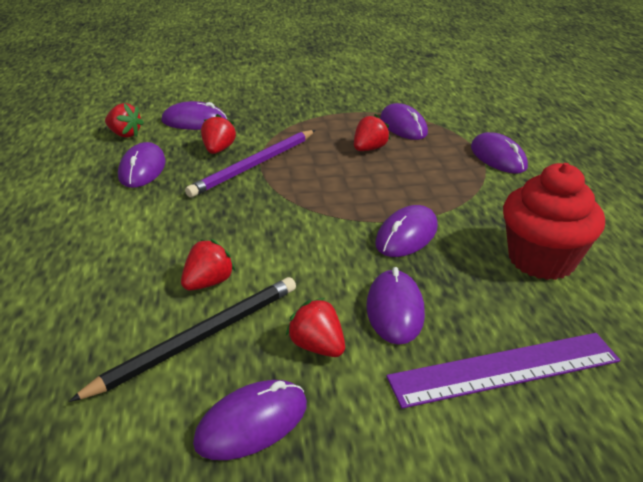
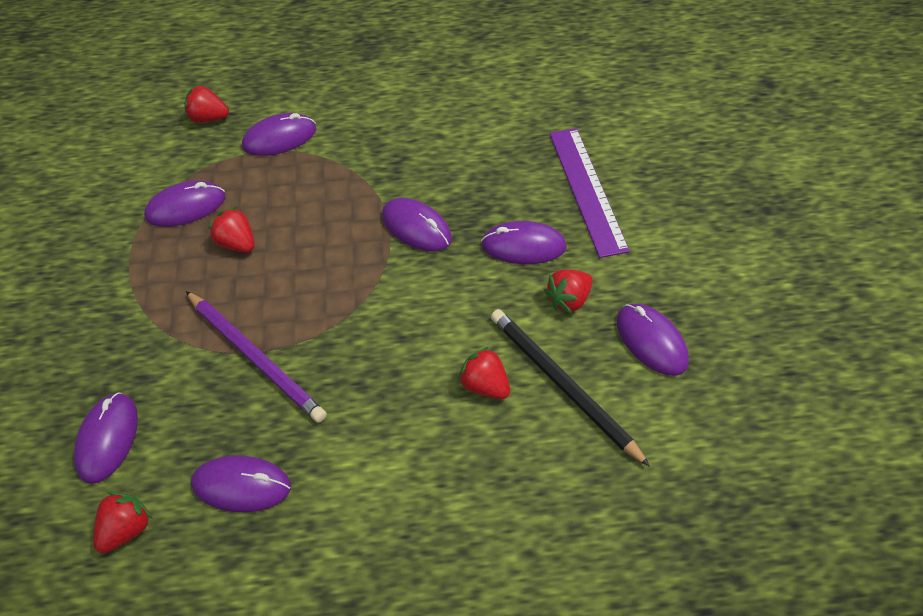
camera: 85 degrees left, 20 degrees up
red strawberry [201,114,236,154] -> red strawberry moved to [184,85,229,123]
red cupcake [503,163,605,280] -> none

